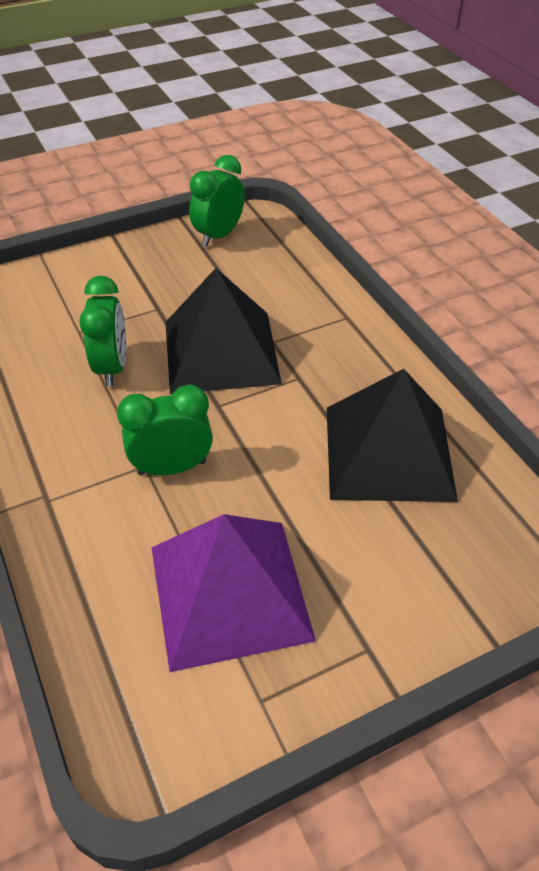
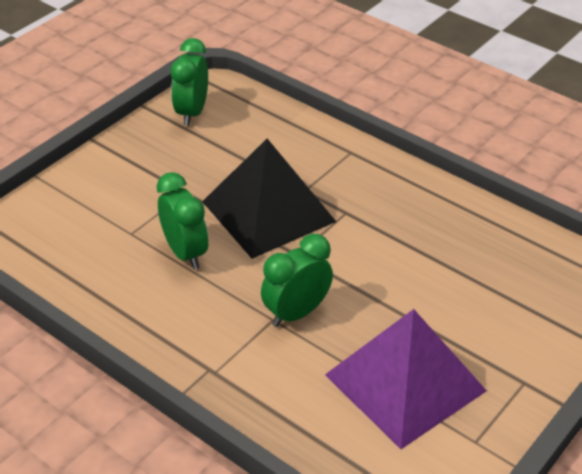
camera: 25 degrees left, 5 degrees down
black pyramid [327,369,458,502] -> none

